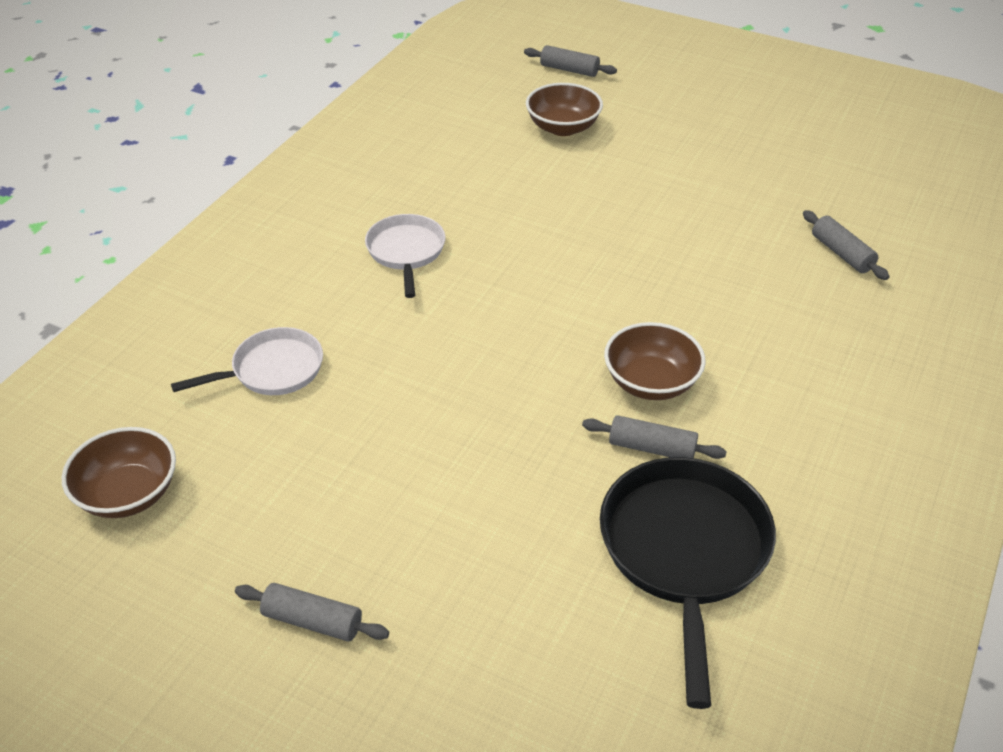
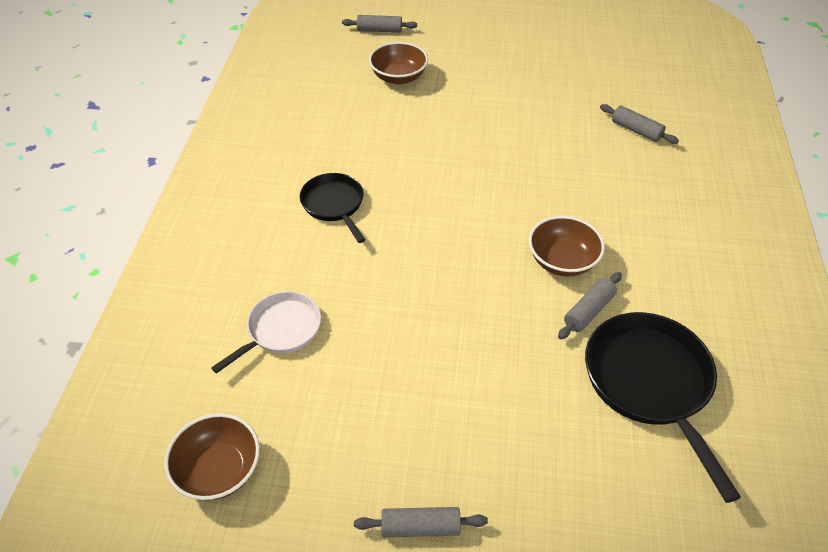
camera: 20 degrees left, 5 degrees up
white pan [365,214,445,298] -> black pan [300,173,365,243]
grey rolling pin [582,415,727,459] -> grey rolling pin turned 45 degrees counterclockwise [558,272,622,339]

